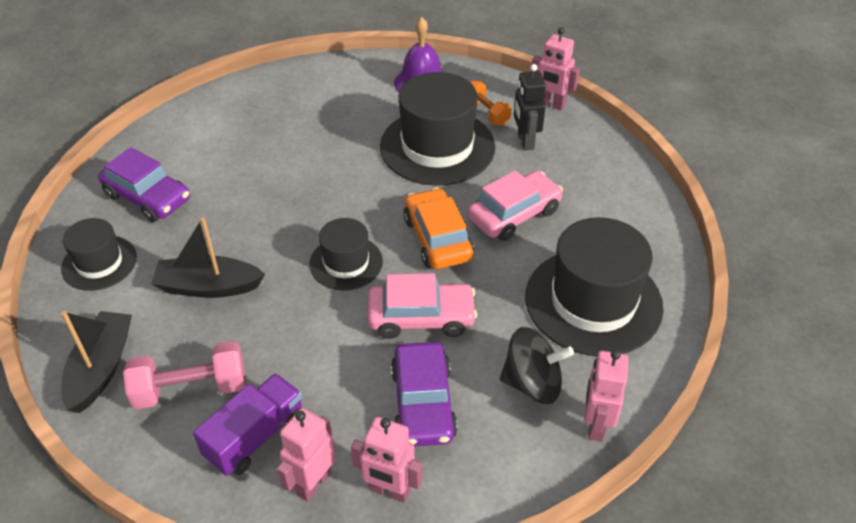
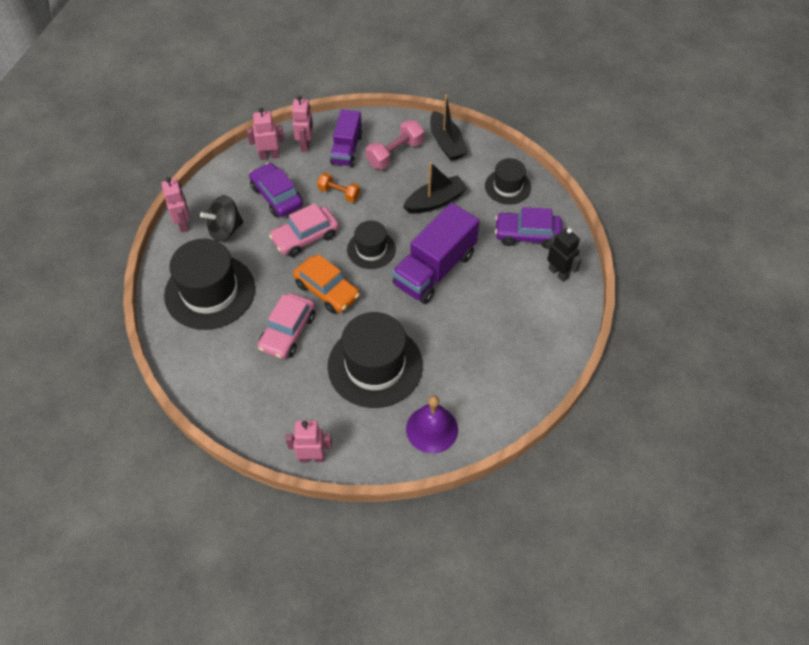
camera: 150 degrees right, 10 degrees up
orange dumbbell [470,80,512,126] -> orange dumbbell moved to [317,173,360,202]
black robot [514,64,546,151] -> black robot moved to [547,228,582,282]
none -> purple truck [392,203,480,304]

